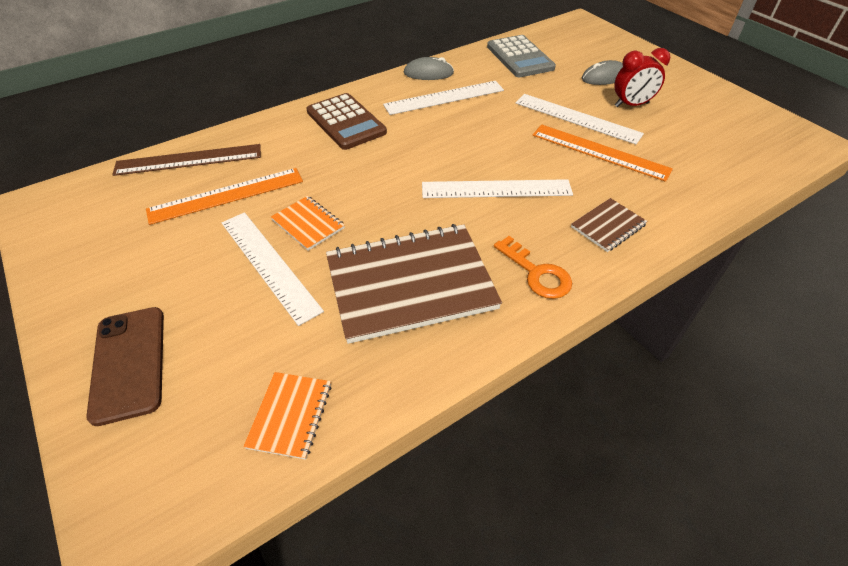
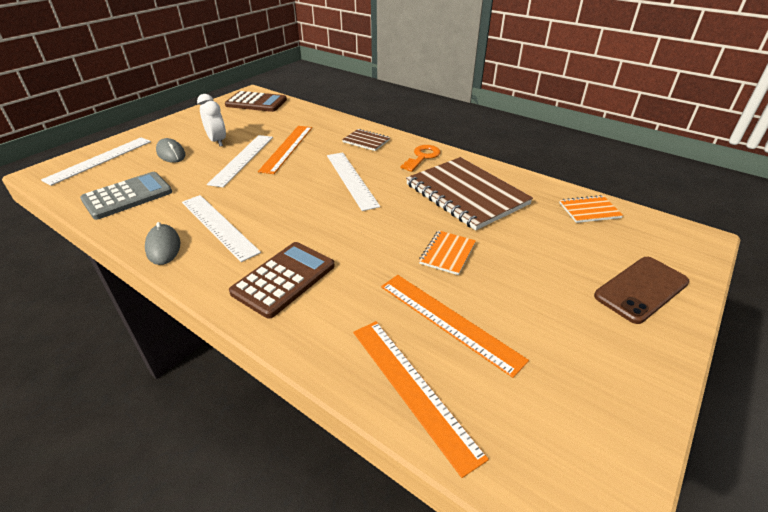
camera: 110 degrees left, 10 degrees down
brown ruler [112,144,261,176] -> orange ruler [353,321,489,478]
white ruler [222,212,324,326] -> white ruler moved to [41,137,151,186]
red clock [615,48,670,107] -> white clock [197,94,226,147]
none -> brown calculator [225,91,287,112]

